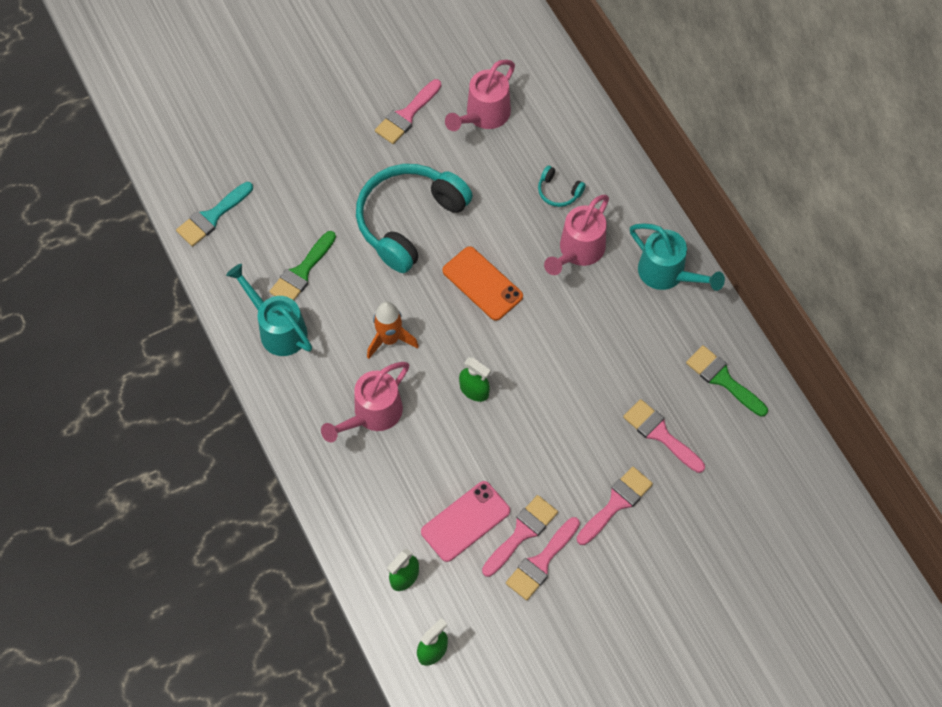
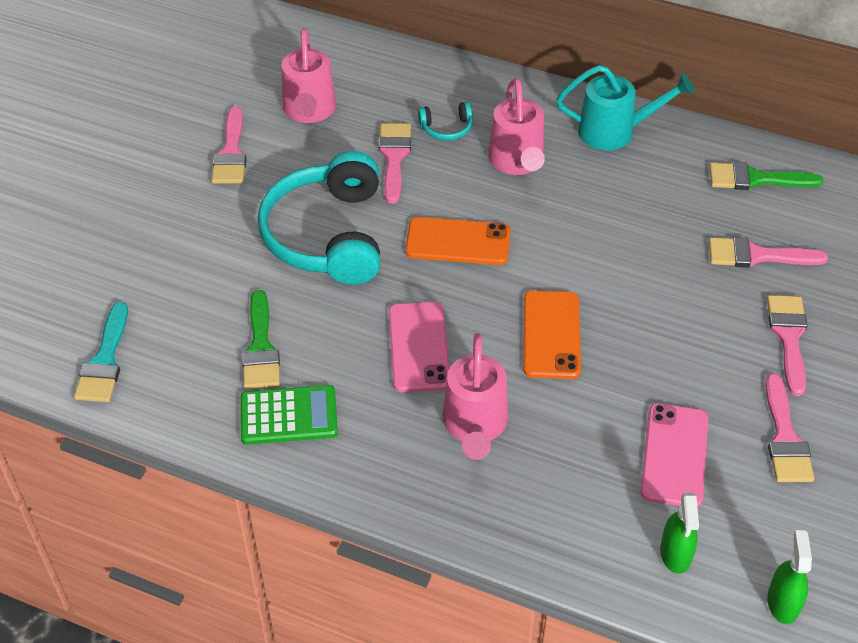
camera: 40 degrees left, 15 degrees down
turquoise watering can [226,264,312,356] -> green calculator [240,385,338,445]
orange rocket [367,301,419,359] -> pink phone [389,302,450,392]
green spray bottle [459,357,491,402] -> orange phone [523,290,581,379]
pink brush [482,495,558,577] -> pink brush moved to [379,123,411,204]

